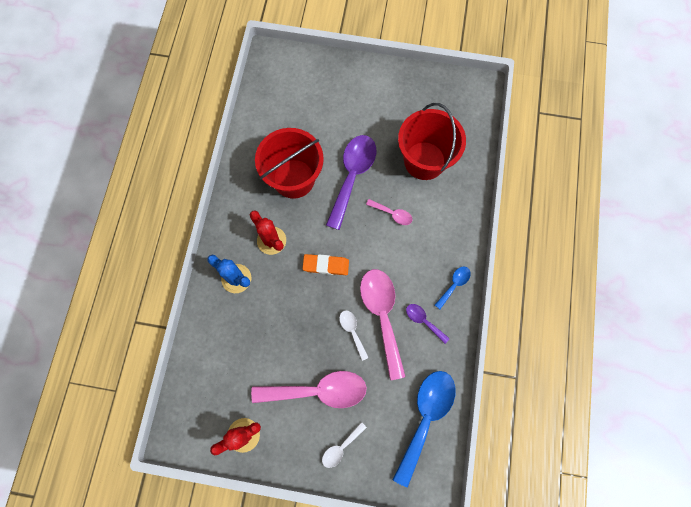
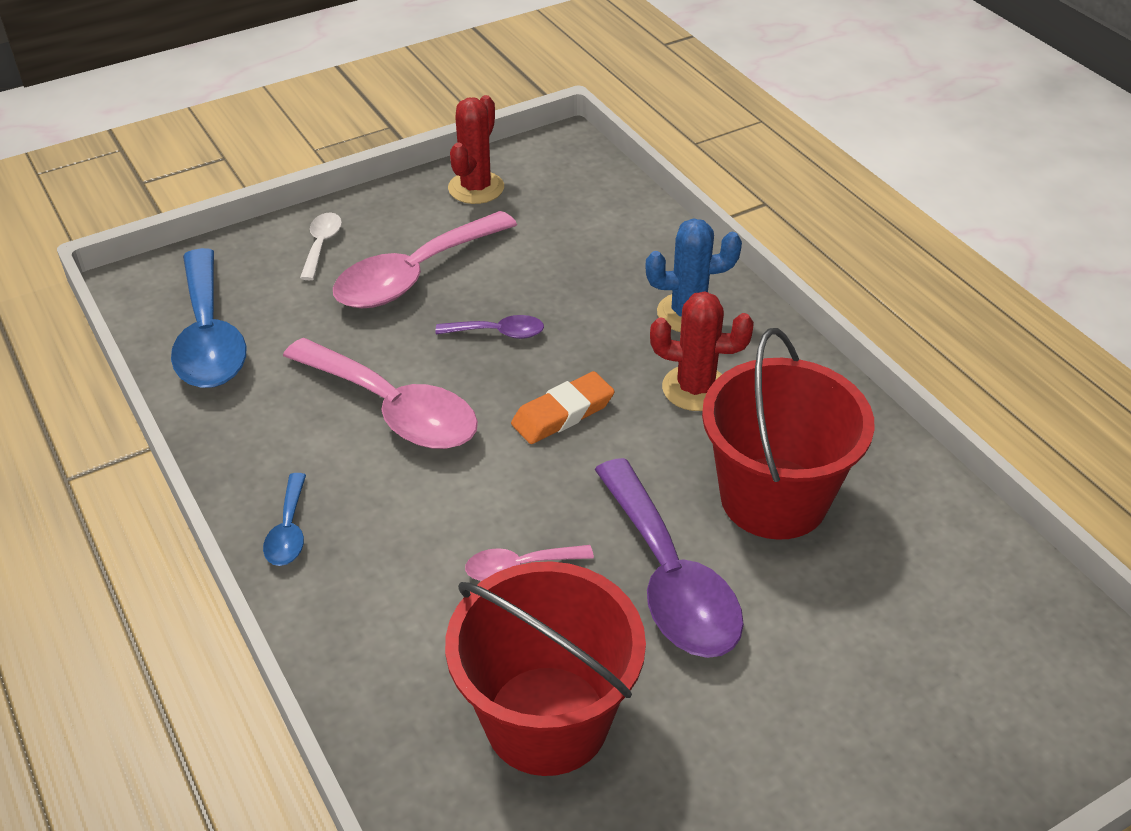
camera: 140 degrees right, 30 degrees down
white spoon [339,310,369,361] -> none
purple spoon [406,304,450,344] -> purple spoon moved to [435,315,544,339]

